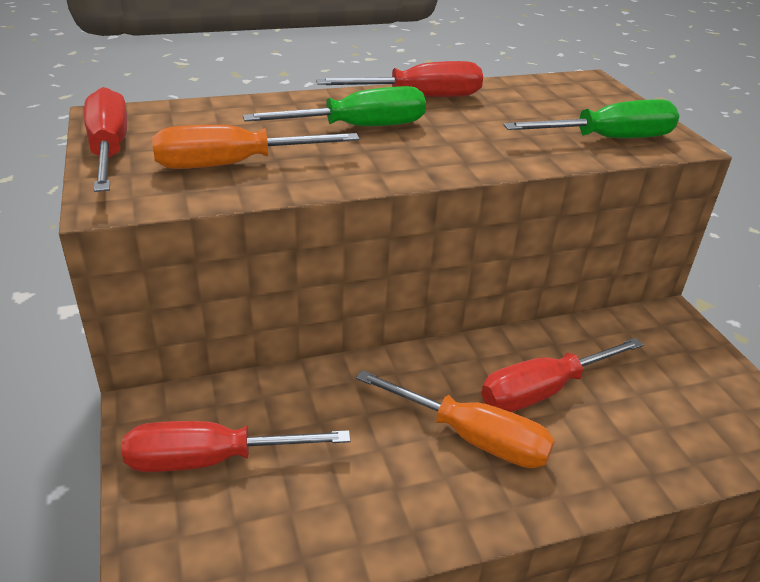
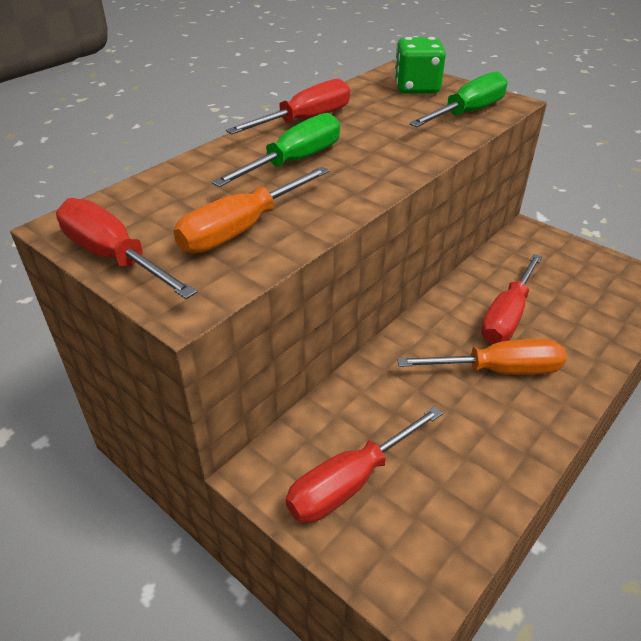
camera: 30 degrees left, 5 degrees up
none -> green dice [394,37,446,94]

